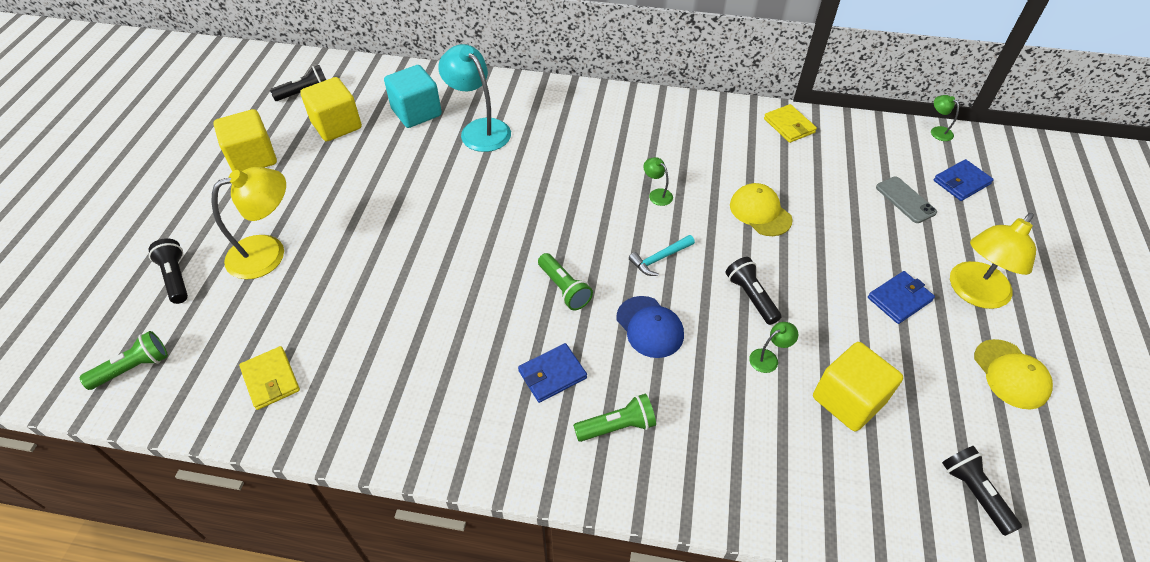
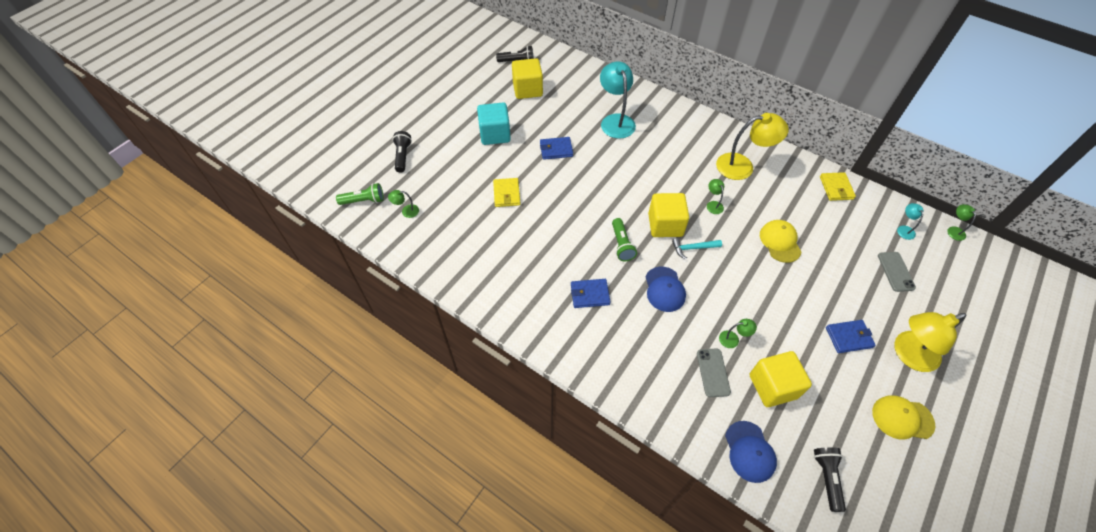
camera: 25 degrees right, 5 degrees up
yellow lamp [212,167,286,280] -> yellow lamp moved to [716,113,789,180]
yellow cube [213,109,277,172] -> yellow cube moved to [648,193,689,237]
yellow wallet [239,346,300,410] -> yellow wallet moved to [493,178,520,207]
turquoise cube [384,65,442,128] -> turquoise cube moved to [477,103,511,145]
green flashlight [573,394,656,442] -> none
black flashlight [726,257,782,325] -> none
blue wallet [934,159,994,201] -> blue wallet moved to [540,137,573,160]
yellow cap [974,339,1053,409] -> yellow cap turned 90 degrees clockwise [872,396,935,440]
none -> green lamp [388,190,419,218]
none -> grey phone [697,348,731,397]
none -> blue cap [725,421,777,483]
none -> turquoise lamp [897,203,923,240]

